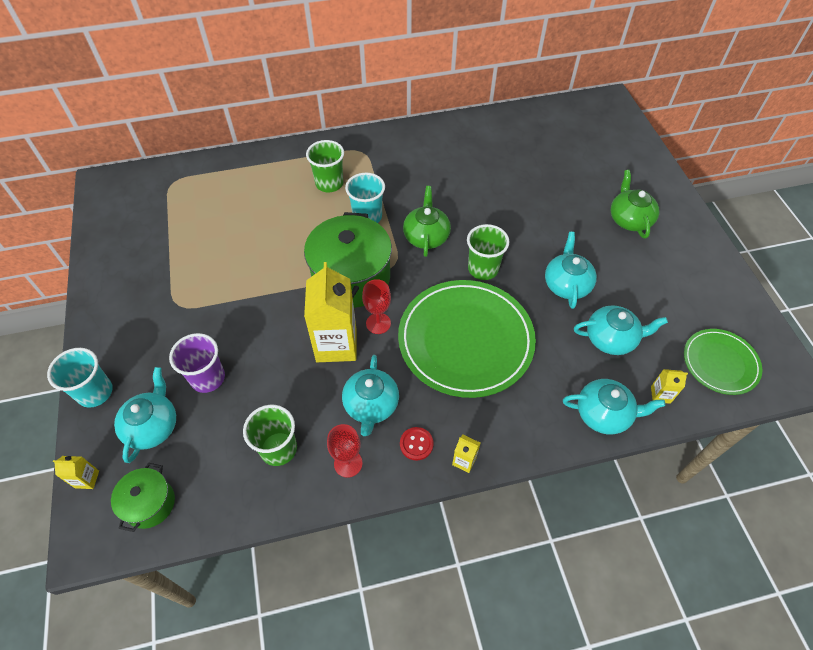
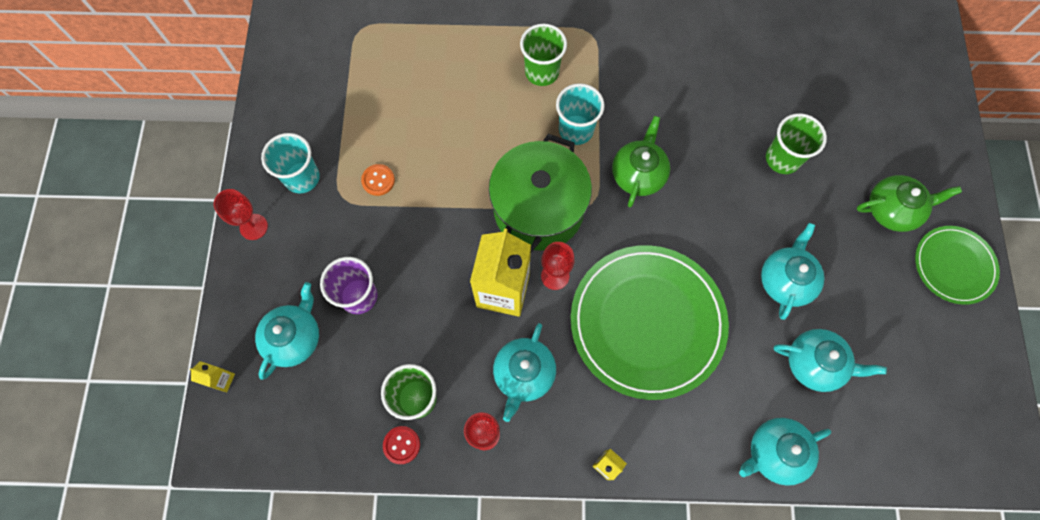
camera: 15 degrees right, 15 degrees up
turquoise cup [47,348,113,408] -> turquoise cup moved to [261,133,320,193]
green pot [111,463,175,532] -> none
red button [400,427,433,460] -> red button moved to [383,426,420,464]
green cup [467,224,509,280] -> green cup moved to [766,113,827,174]
turquoise teapot [563,379,666,434] -> turquoise teapot turned 135 degrees clockwise [739,418,831,486]
green teapot [611,170,659,238] -> green teapot turned 75 degrees clockwise [857,175,962,232]
yellow carton [651,369,688,404] -> none
green plate [684,329,762,395] -> green plate moved to [915,226,1000,305]
none -> red goblet [214,189,268,240]
none -> orange button [361,164,395,196]

